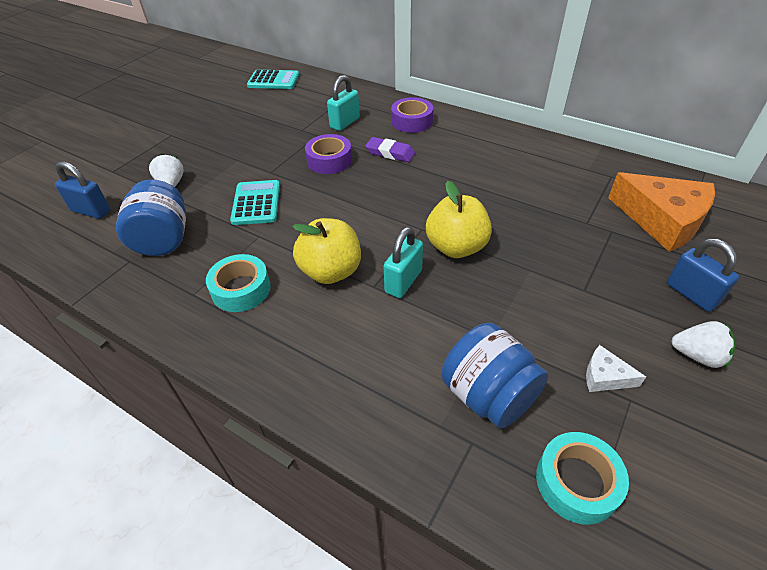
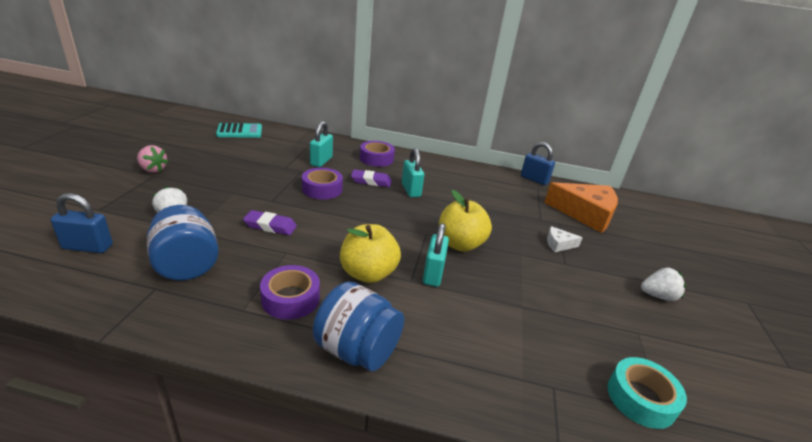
camera: 25 degrees left, 15 degrees down
turquoise tape [206,254,271,312] -> purple tape [260,265,320,320]
turquoise calculator [230,180,280,225] -> purple eraser [243,210,297,235]
blue jar [441,323,548,429] -> blue jar moved to [313,281,404,371]
white cheese [586,345,646,392] -> white cheese moved to [547,226,583,252]
blue padlock [667,238,739,312] -> blue padlock moved to [521,142,555,185]
none -> pink strawberry [137,145,169,173]
none -> turquoise padlock [402,148,424,197]

